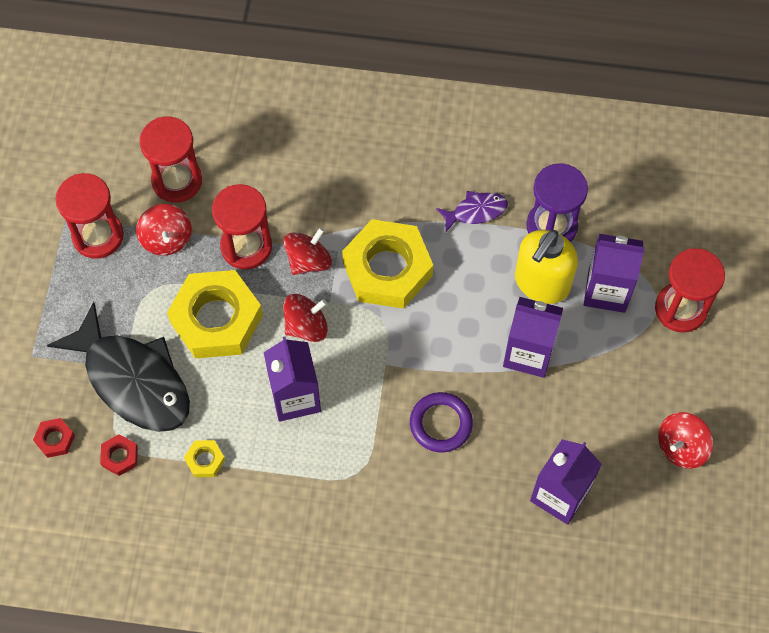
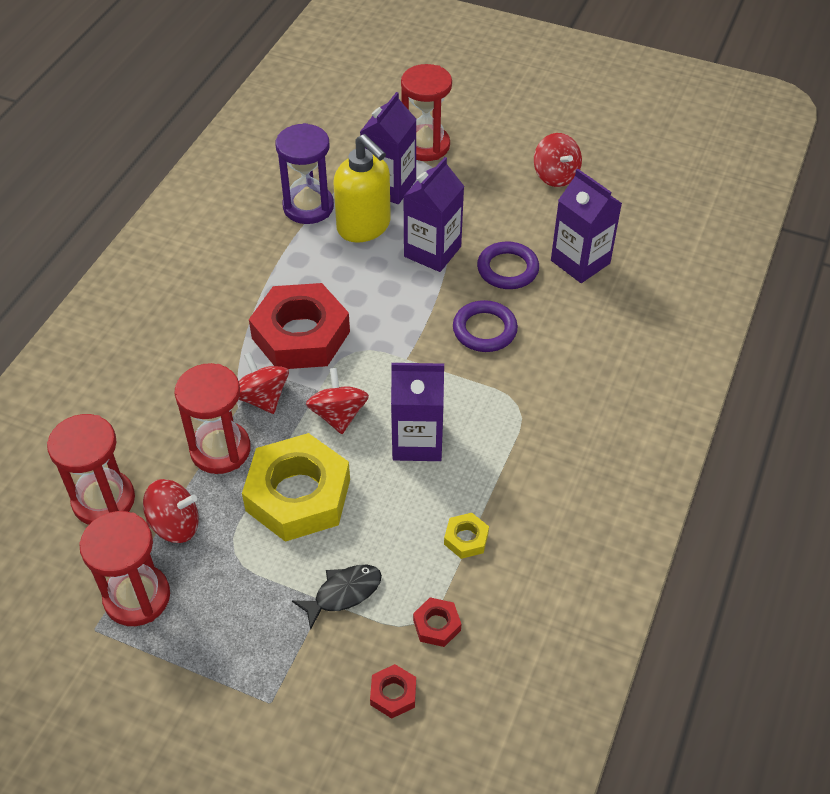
camera: 75 degrees left, 15 degrees down
black fish [47,302,190,432] -> black fish [292,565,382,630], size x0.46
yellow nut [342,219,433,309] -> red nut [249,283,350,369]
purple fish [436,191,508,233] -> none
none -> purple ring [477,241,539,289]

